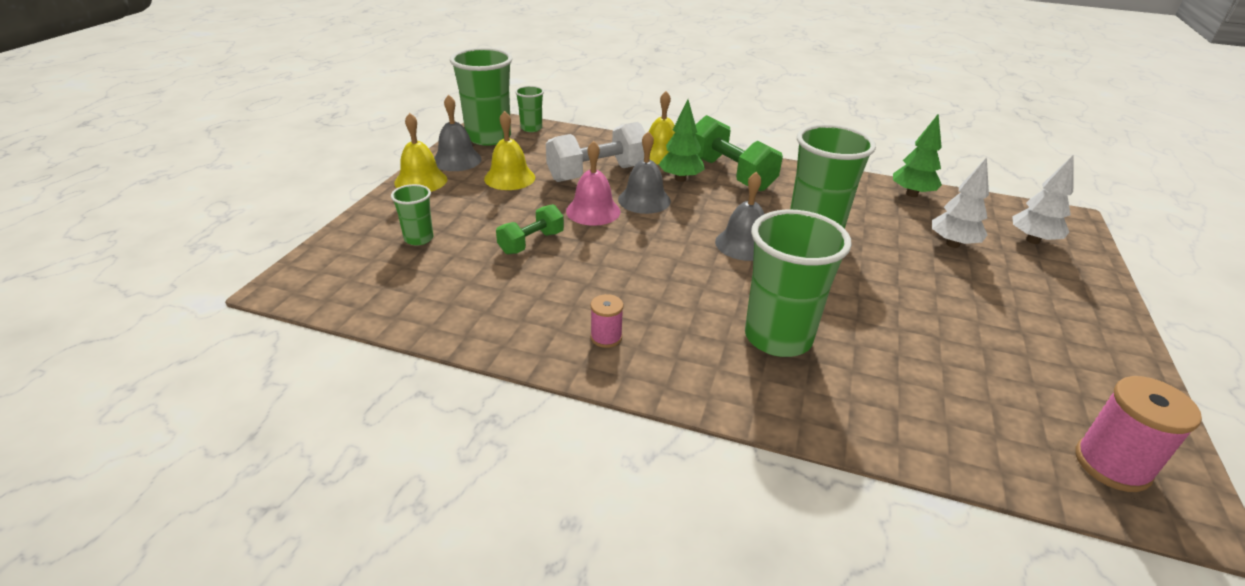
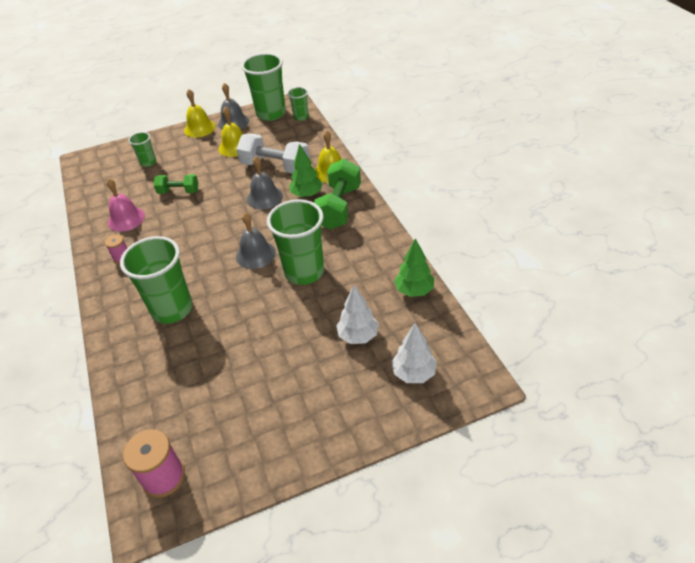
camera: 55 degrees right, 10 degrees up
pink bell [566,141,620,226] -> pink bell moved to [106,178,145,232]

